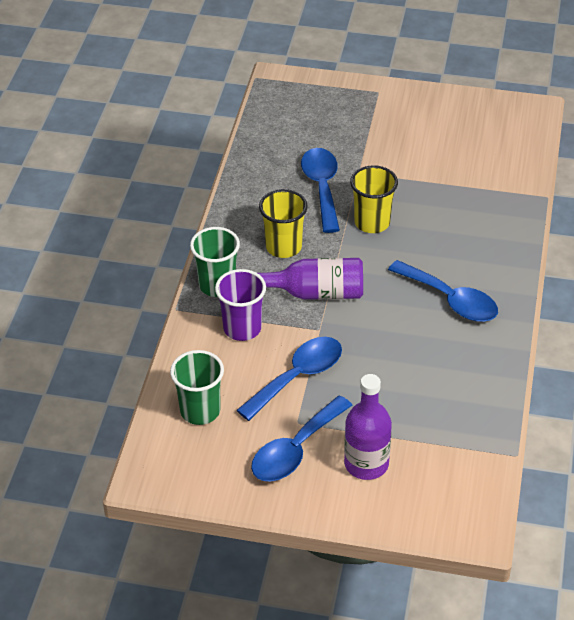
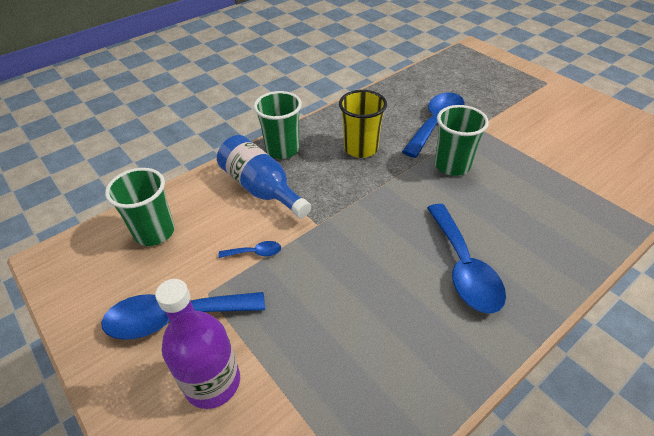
camera: 40 degrees right, 0 degrees up
purple cup [215,269,266,341] -> blue bottle [217,135,311,219]
blue spoon [236,337,342,421] -> blue spoon [218,241,281,258], size x0.45
purple bottle [258,258,363,300] -> none
yellow cup [350,165,398,233] -> green cup [435,105,489,176]

